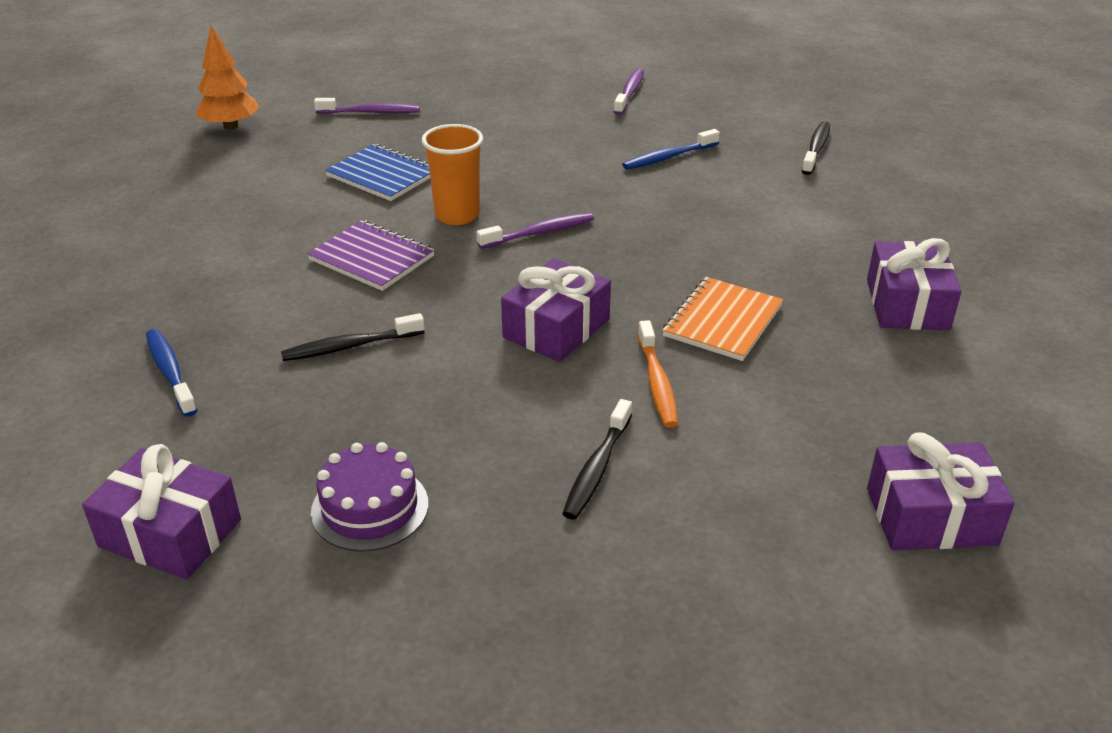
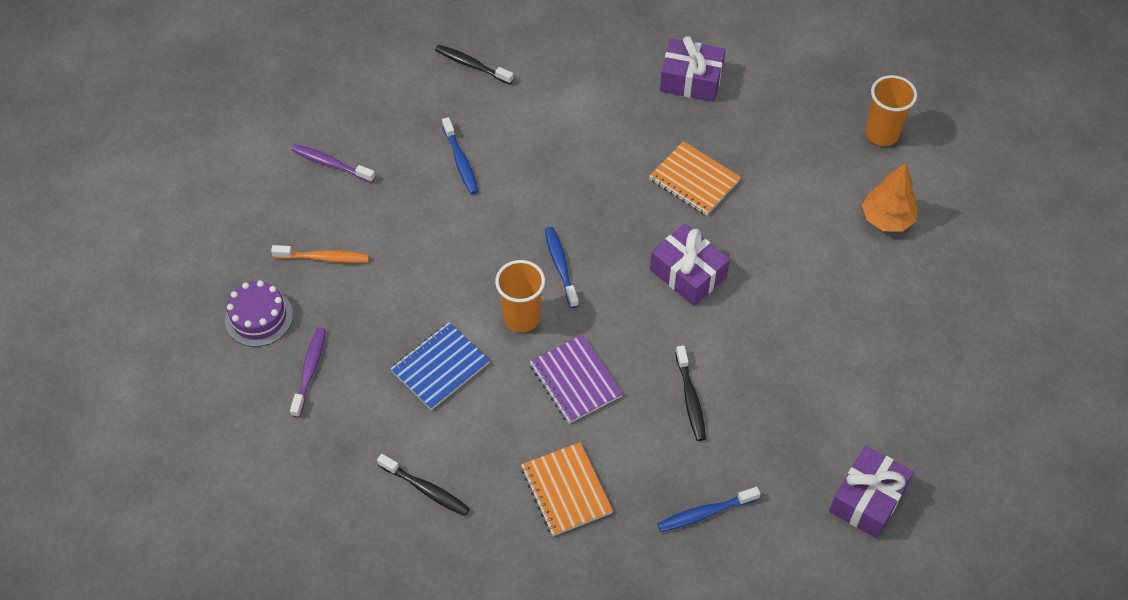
camera: 80 degrees left, 20 degrees up
orange tree [196,25,260,130] -> orange tree moved to [862,163,918,232]
purple notebook [307,220,435,291] -> purple notebook turned 75 degrees counterclockwise [530,335,623,424]
purple cake [311,442,428,552] -> purple cake moved to [225,280,293,347]
purple toothbrush [476,213,594,249] -> blue toothbrush [545,227,579,308]
black toothbrush [562,399,632,520] -> black toothbrush moved to [377,454,470,516]
orange toothbrush [638,320,678,428] -> orange toothbrush moved to [271,245,369,263]
purple gift [867,432,1015,550] -> orange cup [865,75,917,146]
none -> orange notebook [521,442,613,536]

